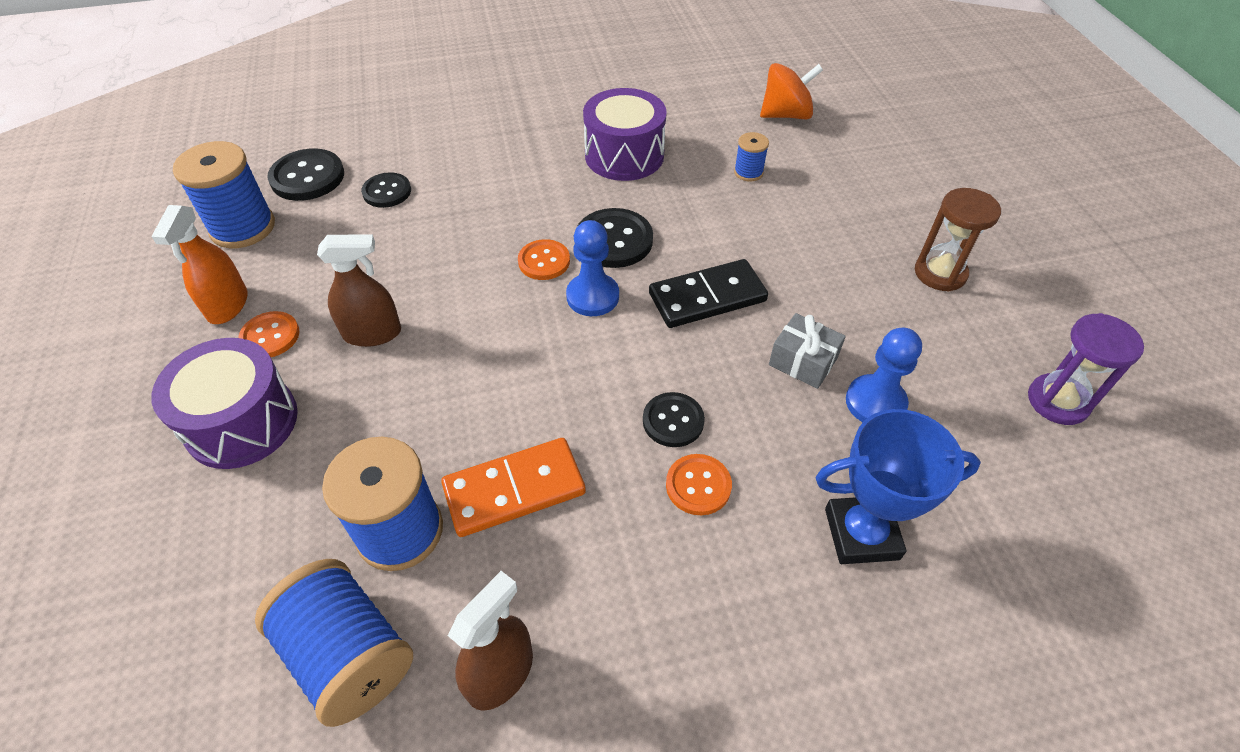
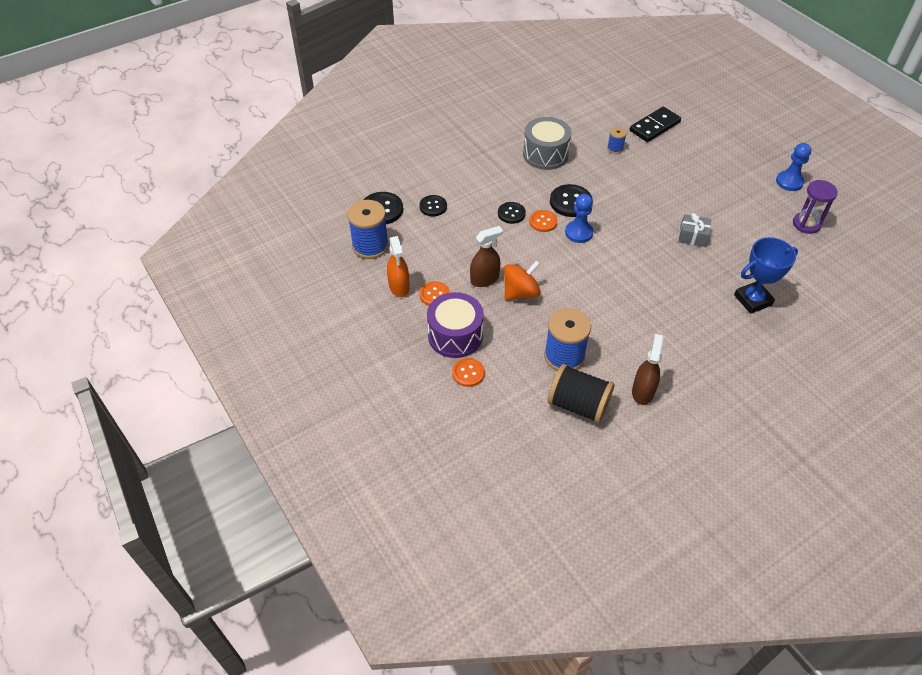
camera: 20 degrees left, 0 degrees up
blue spool [255,559,413,727] -> black spool [548,364,615,423]
orange domino [441,438,586,537] -> none
purple drum [583,88,667,181] -> grey drum [523,117,572,170]
black button [643,392,705,447] -> black button moved to [498,202,526,224]
black domino [649,259,768,328] -> black domino moved to [630,107,681,142]
orange button [666,454,732,515] -> orange button moved to [452,358,485,387]
orange spinning top [760,63,823,119] -> orange spinning top moved to [504,260,540,300]
blue pawn [846,328,922,422] -> blue pawn moved to [776,143,811,191]
brown hourglass [915,188,1001,292] -> none

